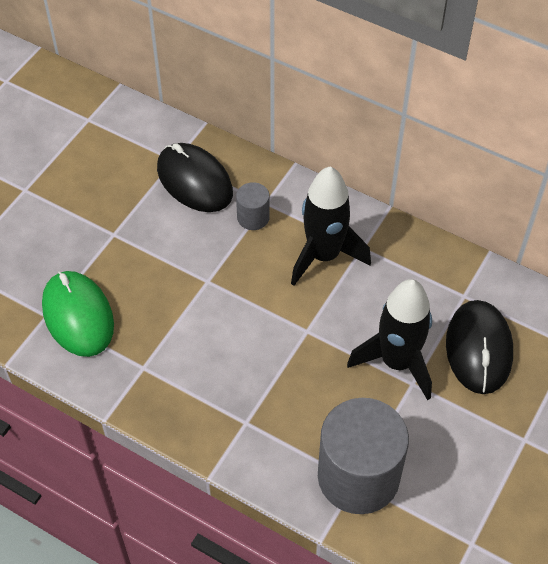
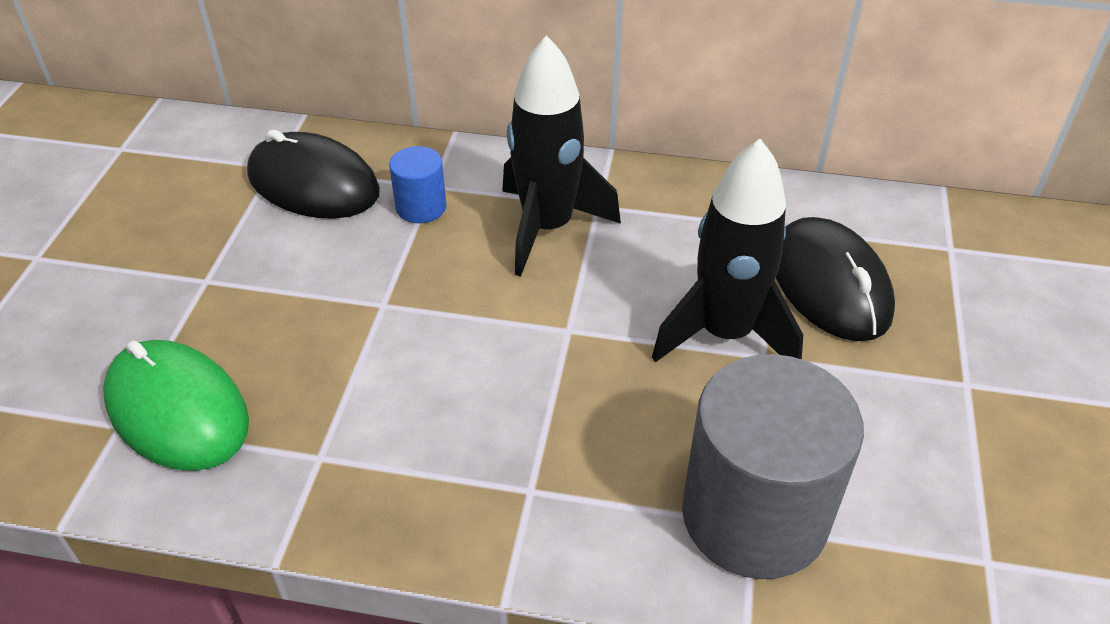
camera: 20 degrees left, 10 degrees down
grey cylinder [236,182,270,230] -> blue cylinder [389,146,447,223]

